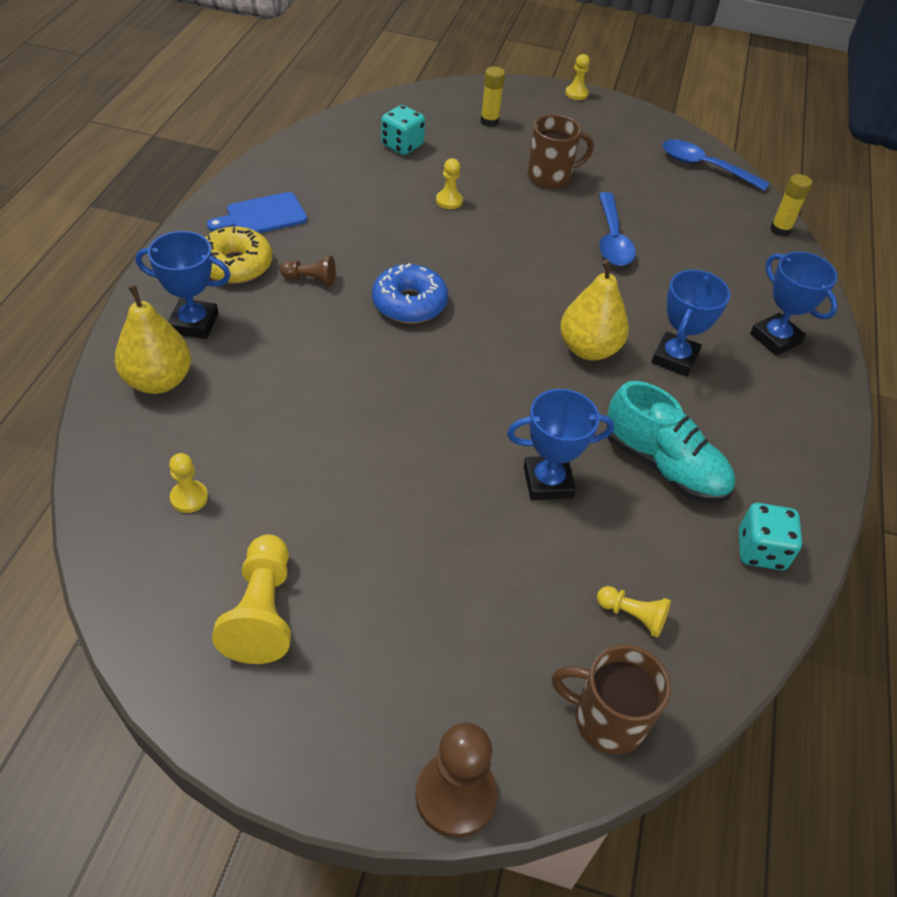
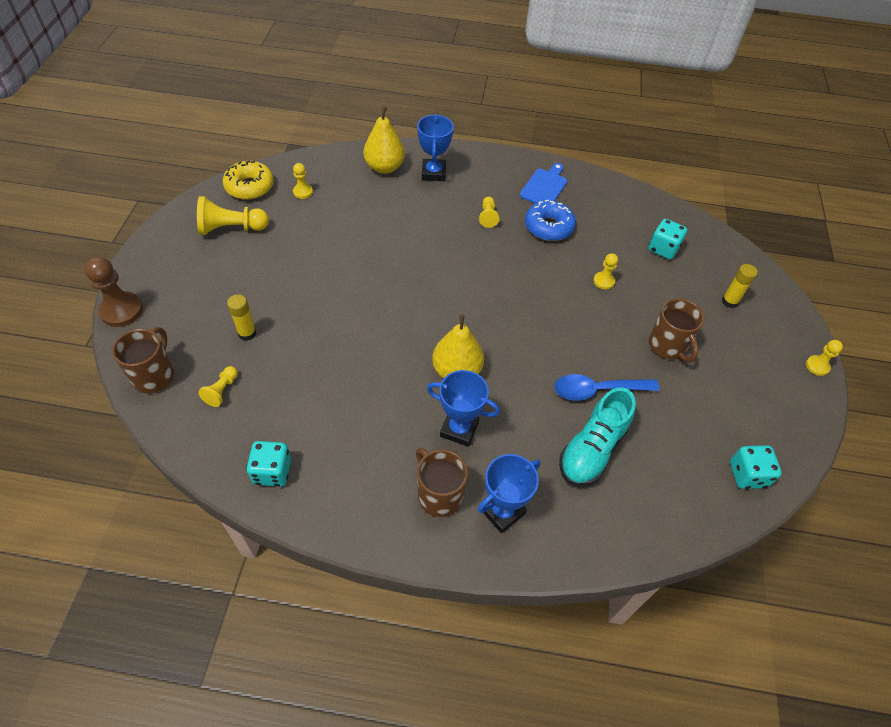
camera: 85 degrees right, 5 degrees up
yellow donut [205,226,272,284] -> yellow donut moved to [223,160,274,200]
blue cutting board [207,192,307,233] -> blue cutting board turned 60 degrees clockwise [520,163,567,204]
brown pawn [280,256,336,286] -> yellow pawn [479,197,499,228]
blue donut [372,263,448,323] -> blue donut moved to [525,200,576,241]
blue trophy [507,389,614,500] -> none
turquoise shoe [606,381,735,503] -> turquoise shoe moved to [559,388,636,486]
blue spoon [662,140,769,191] -> turquoise dice [730,445,782,489]
yellow glue stick [770,174,812,236] -> yellow glue stick moved to [227,294,256,341]
none -> brown mug [416,448,468,517]

